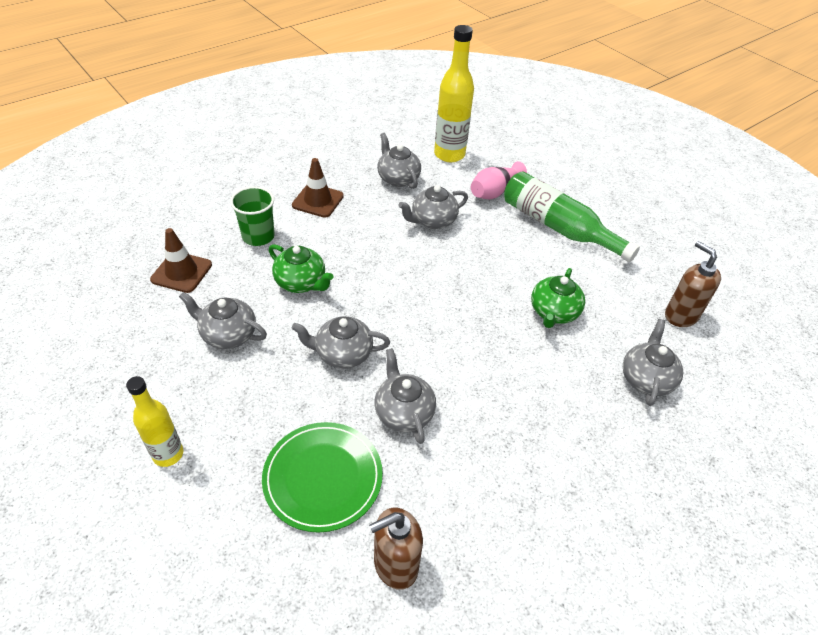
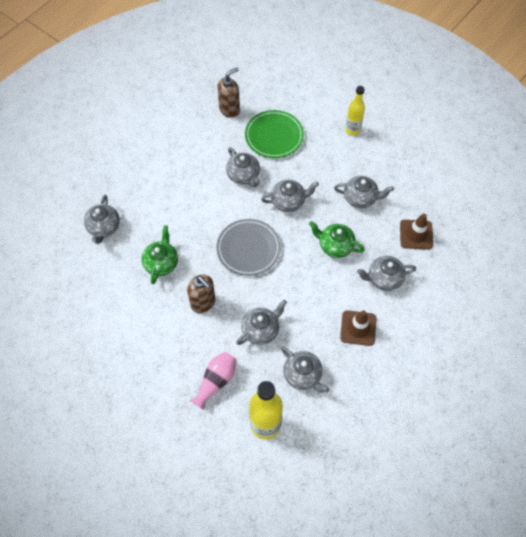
camera: 170 degrees right, 15 degrees up
green cup [230,186,275,246] -> grey teapot [357,256,416,291]
green bottle [504,171,640,262] -> none
brown soap dispenser [665,241,721,327] -> brown soap dispenser moved to [187,275,216,313]
none -> grey plate [216,219,281,276]

